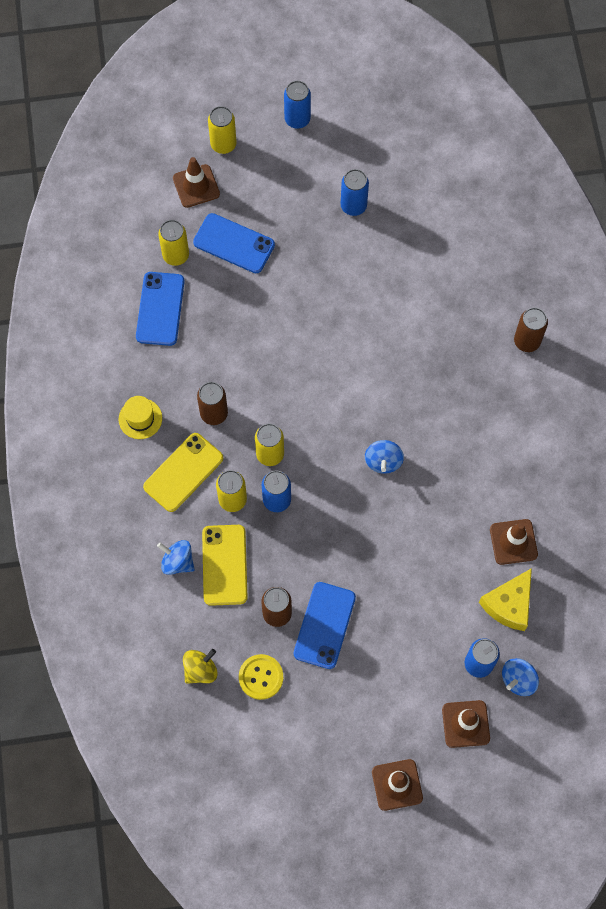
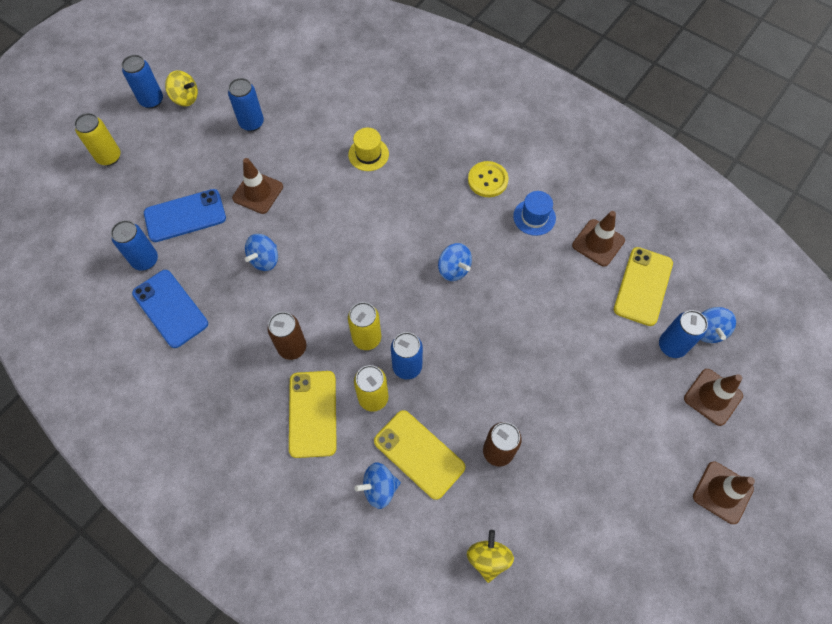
camera: 45 degrees left, 5 degrees down
yellow hat [119,396,162,439] -> yellow hat moved to [348,128,389,171]
yellow can [158,220,189,266] -> blue can [111,220,158,271]
brown traffic cone [173,157,220,208] -> brown traffic cone moved to [232,158,283,214]
yellow button [239,654,283,700] -> yellow button moved to [468,161,508,197]
blue phone [293,582,356,669] -> none
yellow cheese [479,568,532,631] -> yellow phone [614,247,673,326]
brown can [514,308,548,352] -> none
none -> yellow spinning top [165,70,198,106]
none -> blue spinning top [245,234,278,271]
none -> blue hat [513,191,556,236]

